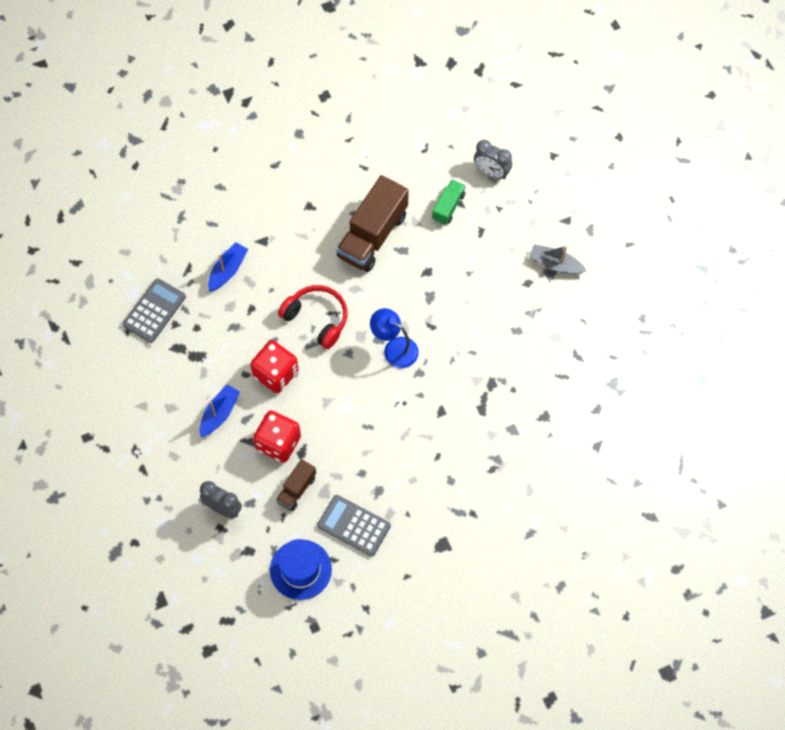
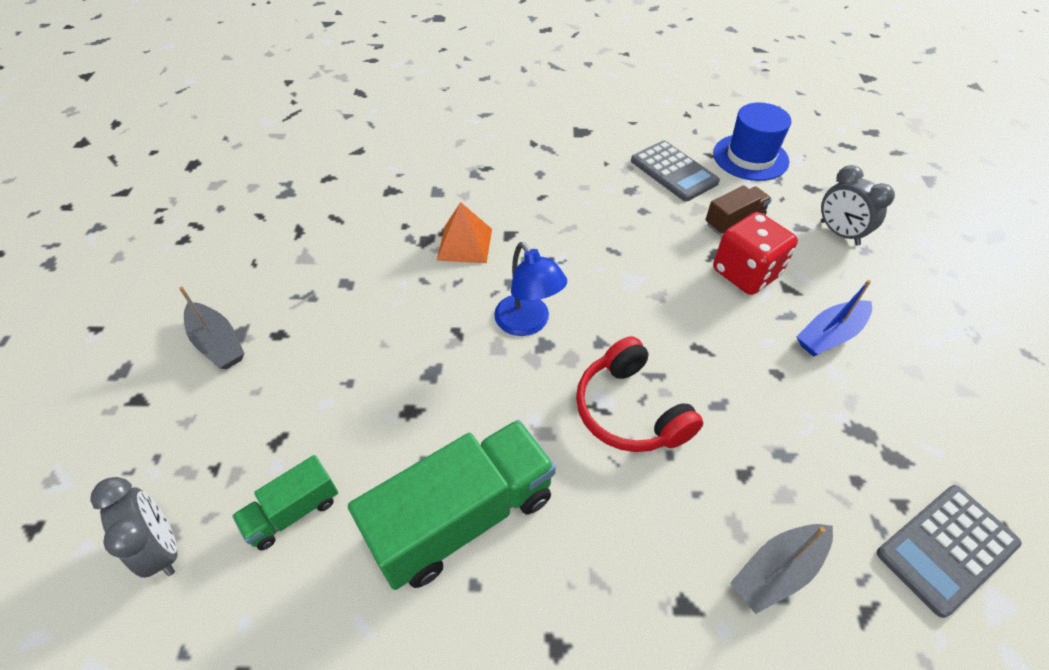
camera: 155 degrees left, 15 degrees down
blue boat [208,242,248,291] -> grey boat [730,524,833,614]
red dice [250,340,298,393] -> none
brown truck [336,175,409,272] -> green truck [348,420,556,590]
none -> orange pyramid [437,202,492,263]

